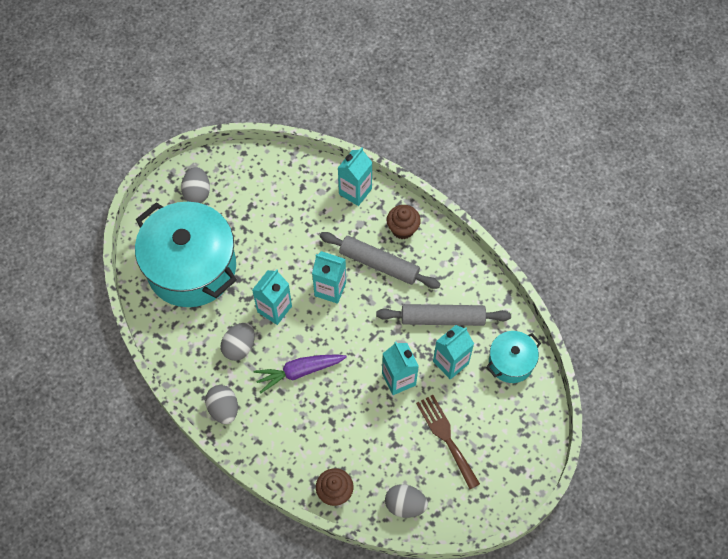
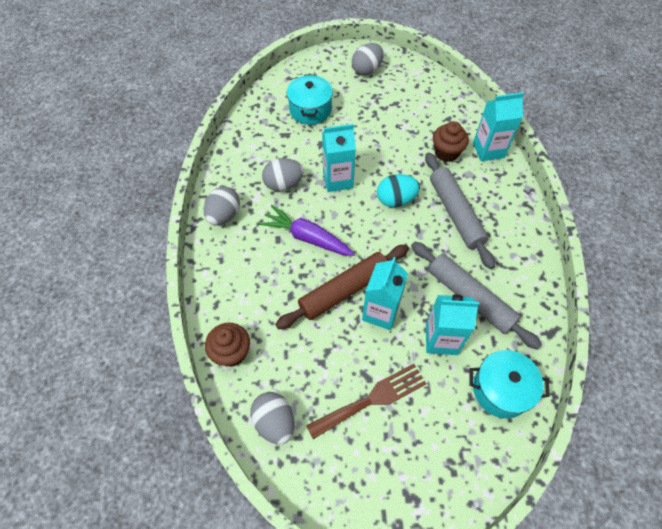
camera: 45 degrees right, 5 degrees down
turquoise pot [135,202,237,307] -> turquoise pot [286,74,333,125], size x0.49
turquoise carton [312,251,346,304] -> turquoise egg [377,174,420,207]
brown cupcake [387,205,421,239] -> brown cupcake moved to [433,121,469,162]
brown fork [416,395,480,489] -> brown fork turned 45 degrees clockwise [306,364,427,439]
none -> brown rolling pin [275,245,409,330]

